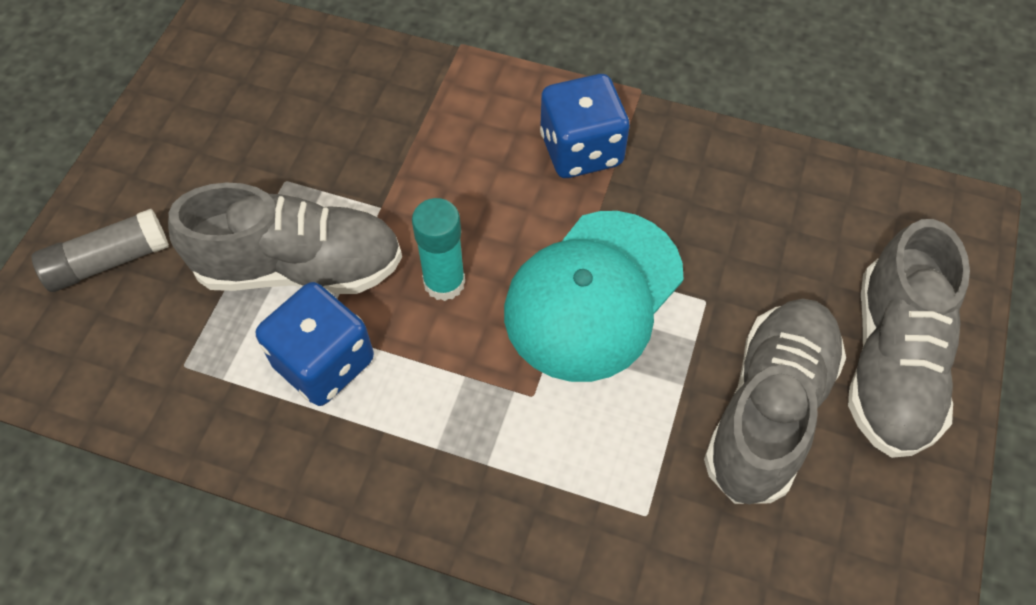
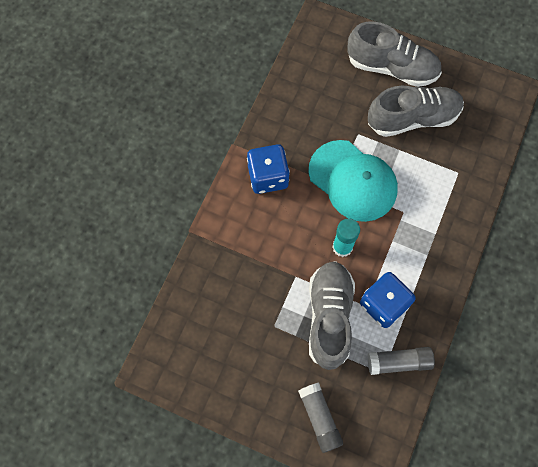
camera: 85 degrees left, 10 degrees up
grey shoe [704,299,846,504] -> grey shoe turned 135 degrees clockwise [368,86,464,137]
none -> grey glue stick [368,347,435,375]

